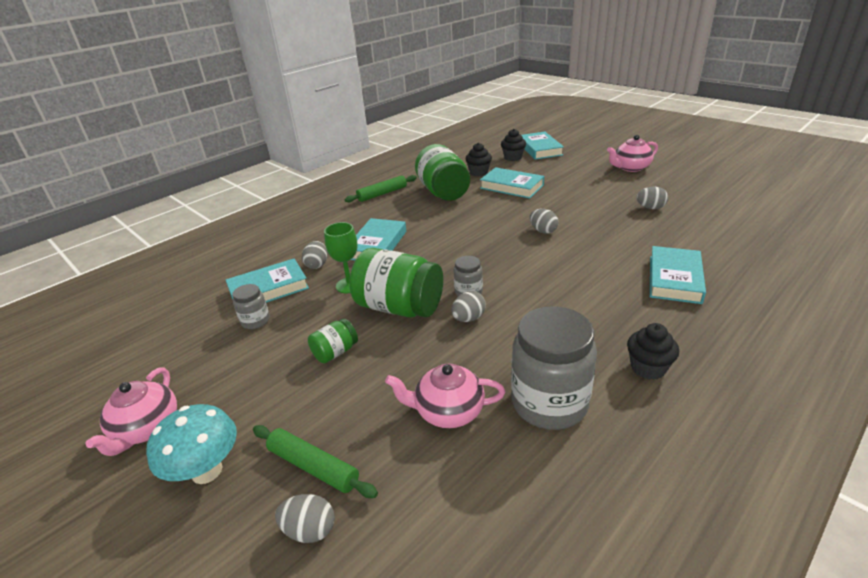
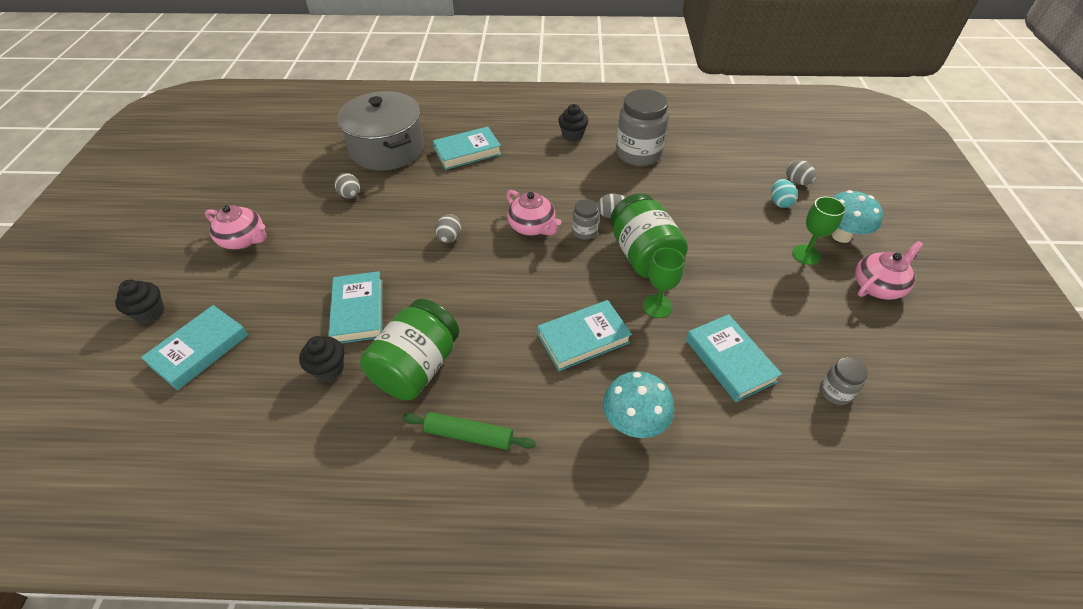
camera: 135 degrees left, 15 degrees up
turquoise book [226,259,309,303] -> turquoise book turned 45 degrees clockwise [686,314,782,402]
grey jar [232,284,270,329] -> grey jar moved to [820,357,868,405]
green rolling pin [253,425,378,498] -> turquoise egg [771,179,798,208]
grey egg [302,241,327,269] -> none
green jar [308,319,358,363] -> none
pink teapot [385,364,505,428] -> pink teapot moved to [506,190,562,236]
black cupcake [501,129,526,161] -> black cupcake moved to [115,280,165,323]
none -> grey pot [337,91,424,171]
none -> turquoise mushroom [603,371,675,438]
none -> green goblet [792,197,846,265]

